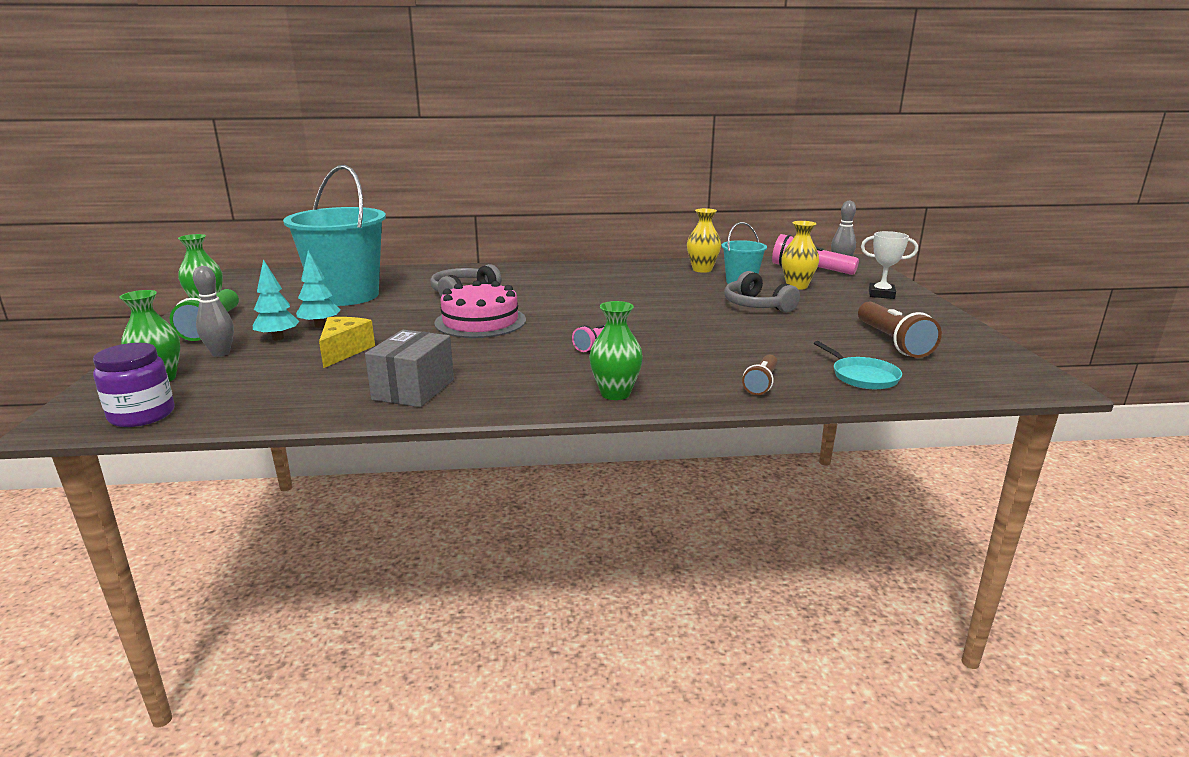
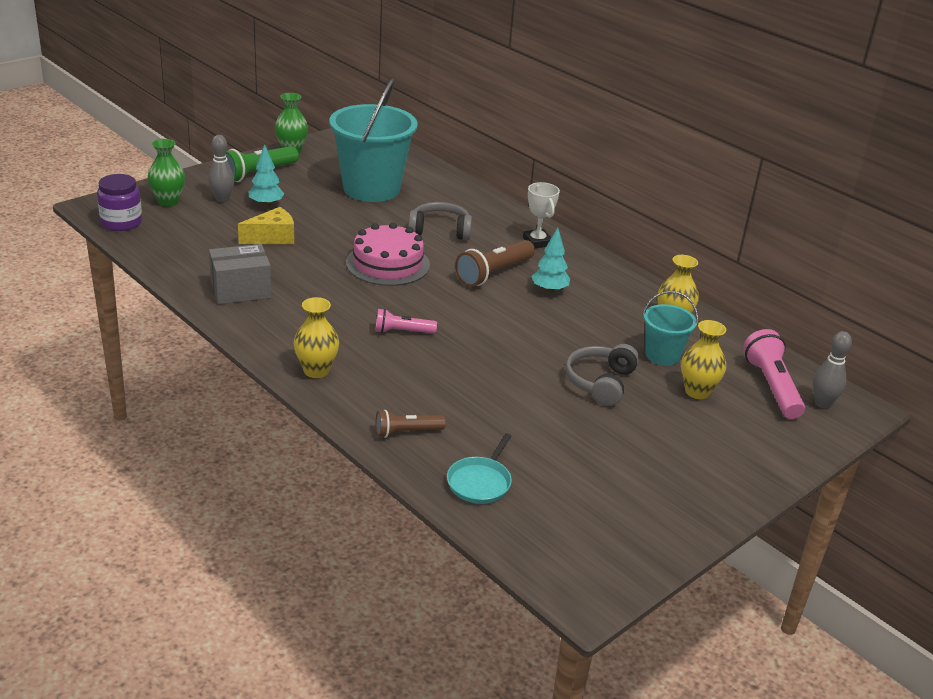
camera: 50 degrees right, 10 degrees up
turquoise tree [296,250,340,328] -> turquoise tree moved to [531,228,570,293]
green vase [589,301,643,400] -> yellow vase [294,297,339,378]
brown flashlight [858,302,942,358] -> brown flashlight moved to [455,240,535,287]
white trophy [861,231,918,299] -> white trophy moved to [523,182,560,248]

